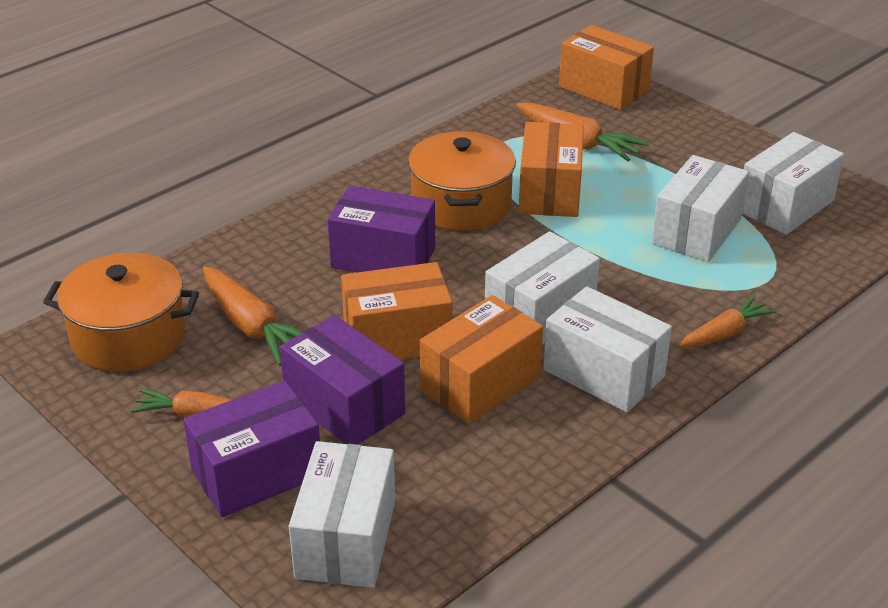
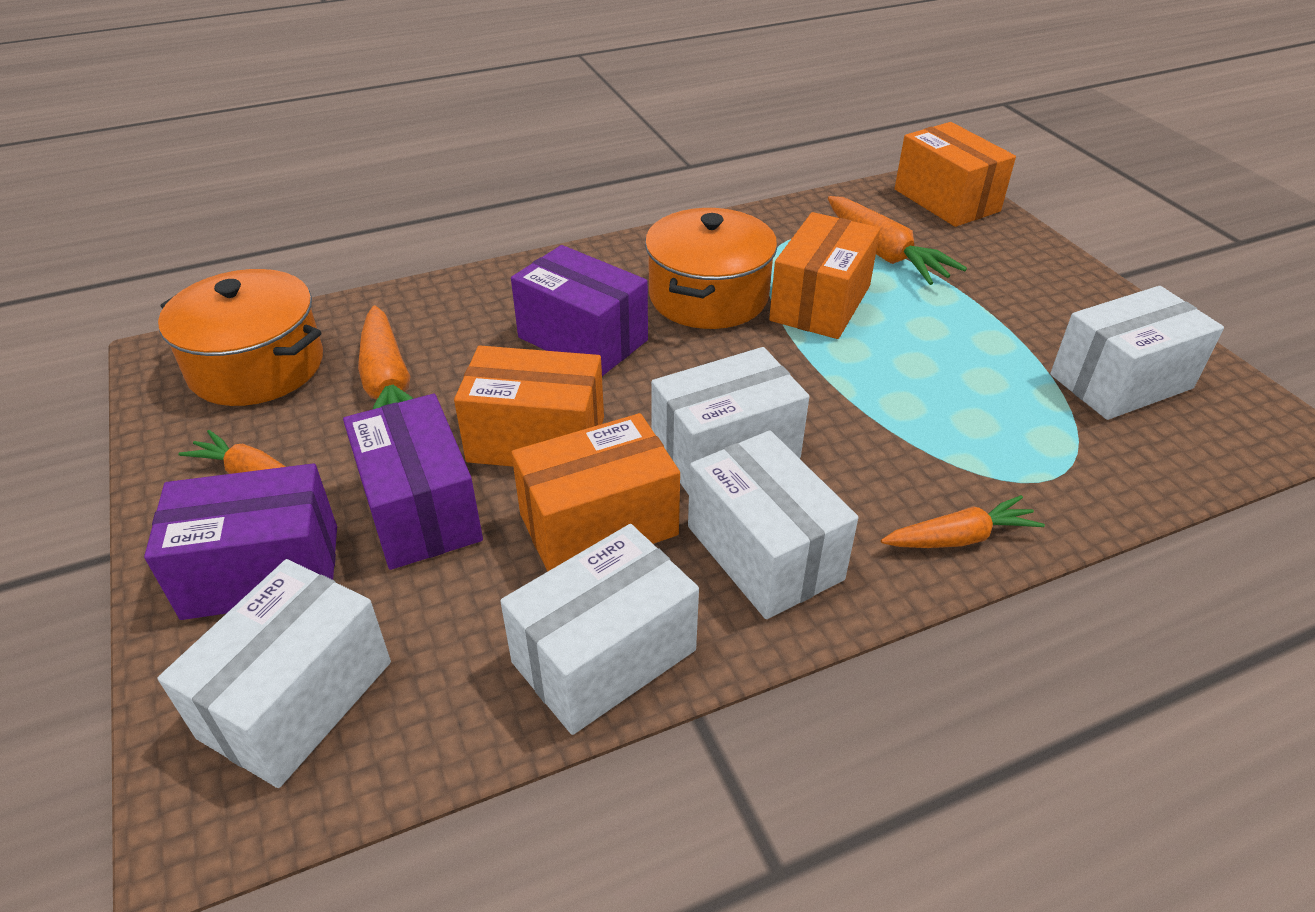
camera: 20 degrees right, 5 degrees up
white box [652,155,749,262] -> white box moved to [500,524,699,735]

